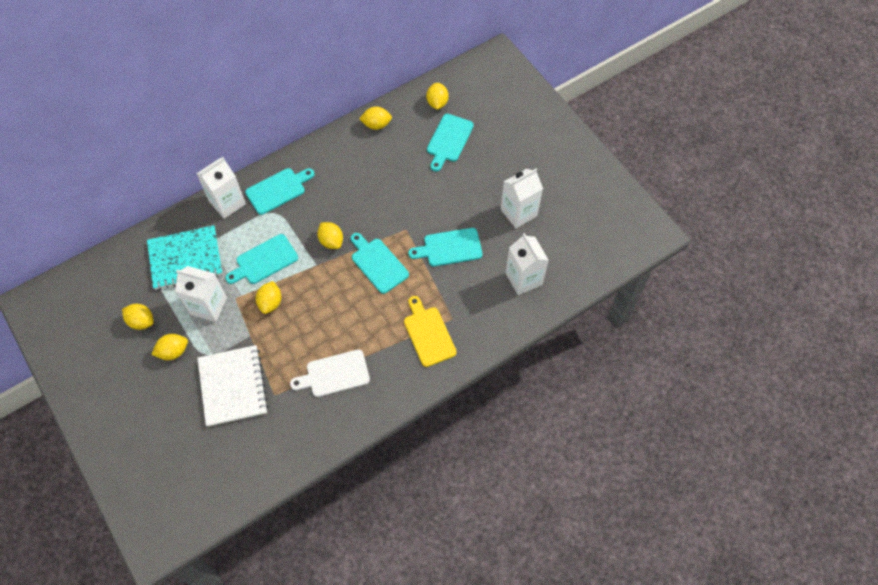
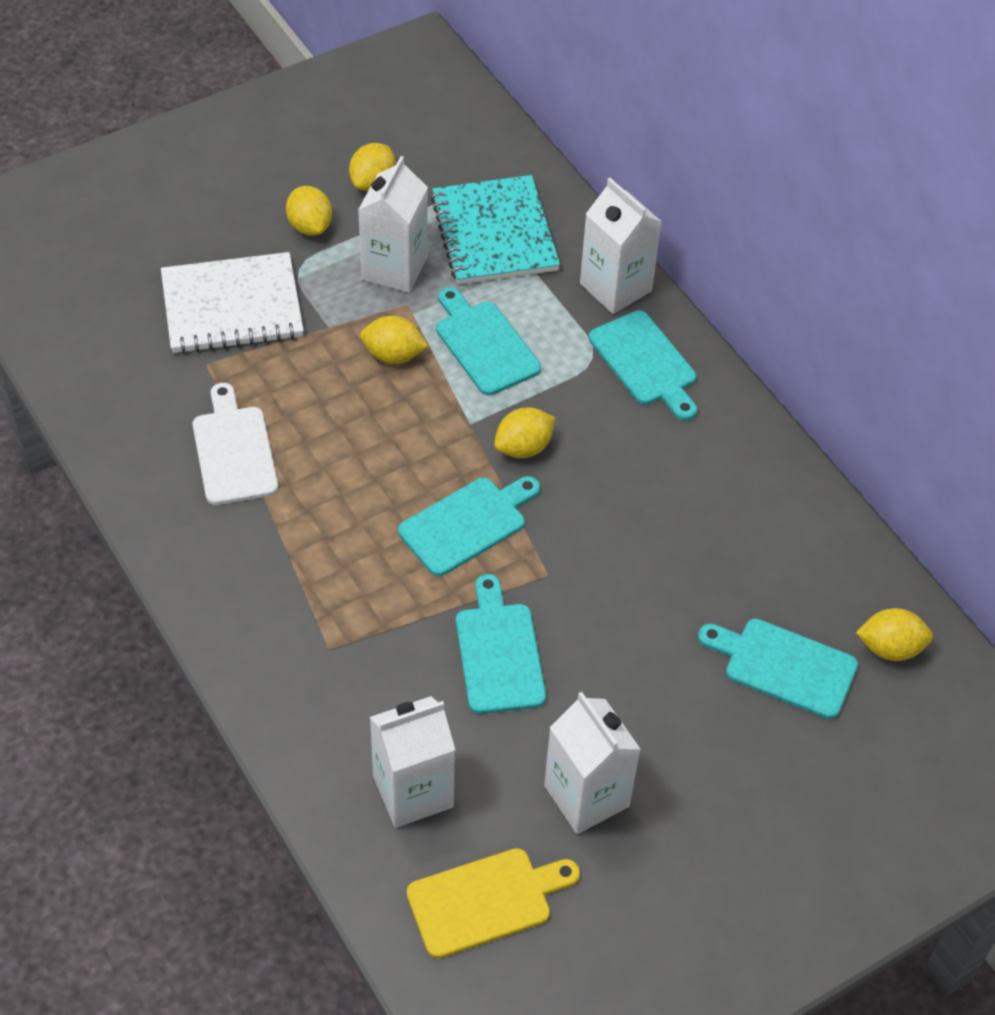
camera: 90 degrees right, 10 degrees down
yellow lemon [359,107,392,130] -> none
yellow cutting board [404,296,457,367] -> yellow cutting board moved to [407,848,580,959]

